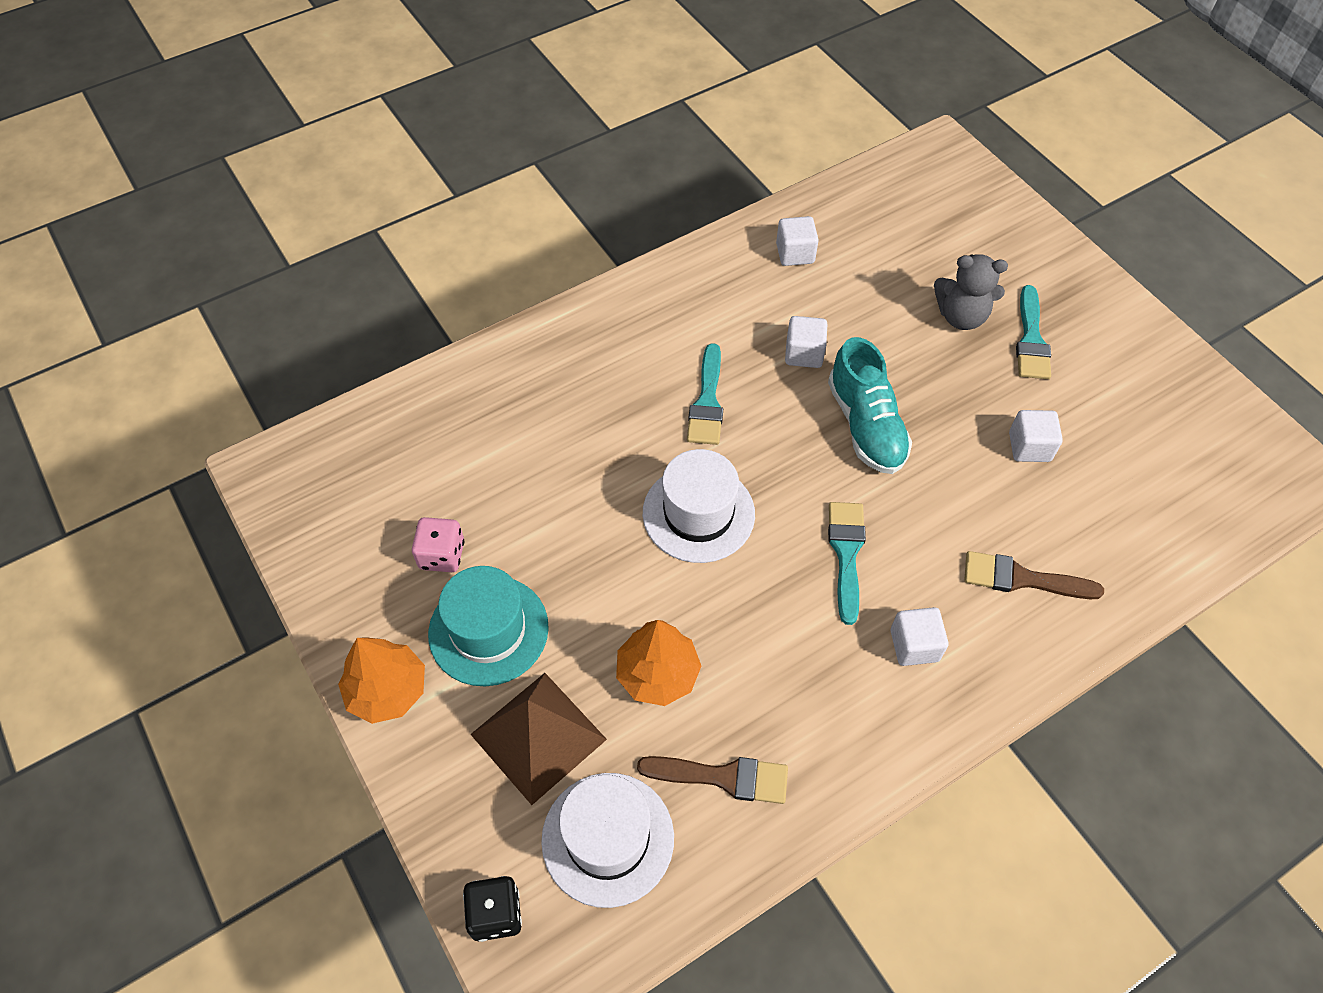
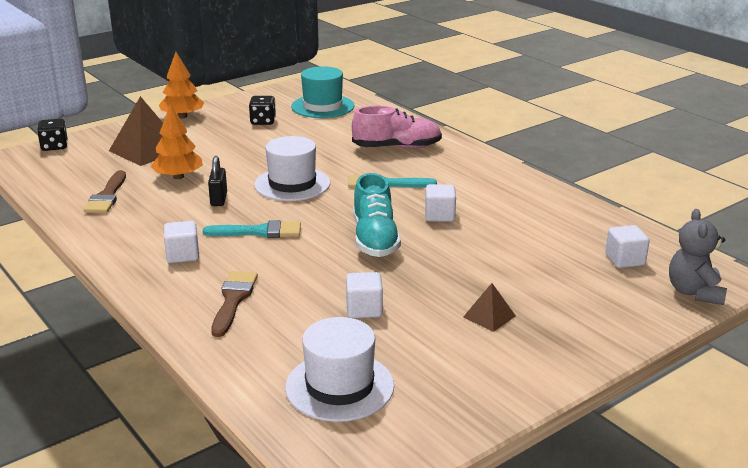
camera: 85 degrees right, 30 degrees down
pink dice [412,517,464,572] -> black dice [249,96,276,125]
turquoise hat [428,566,549,686] -> turquoise hat moved to [291,66,354,118]
white hat [541,773,674,908] -> white hat moved to [285,317,394,422]
white cube [776,216,819,266] -> white cube moved to [605,225,650,268]
turquoise shoe [828,337,912,474] -> turquoise shoe turned 75 degrees counterclockwise [353,173,401,257]
grey teddy bear [934,254,1008,330] -> grey teddy bear moved to [669,209,727,305]
turquoise brush [1016,285,1051,379] -> brown pyramid [463,283,516,332]
none -> black padlock [208,156,227,206]
none -> pink shoe [352,106,442,149]

